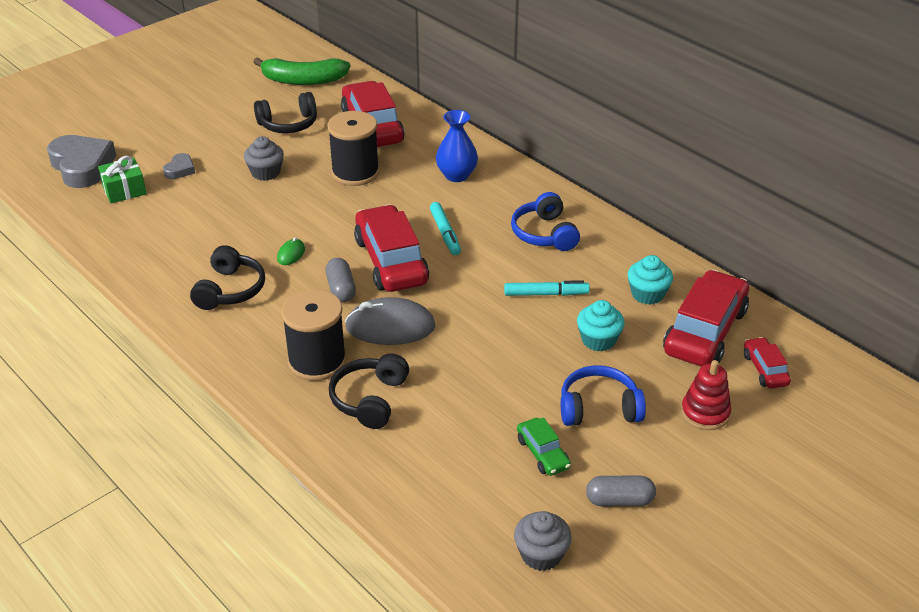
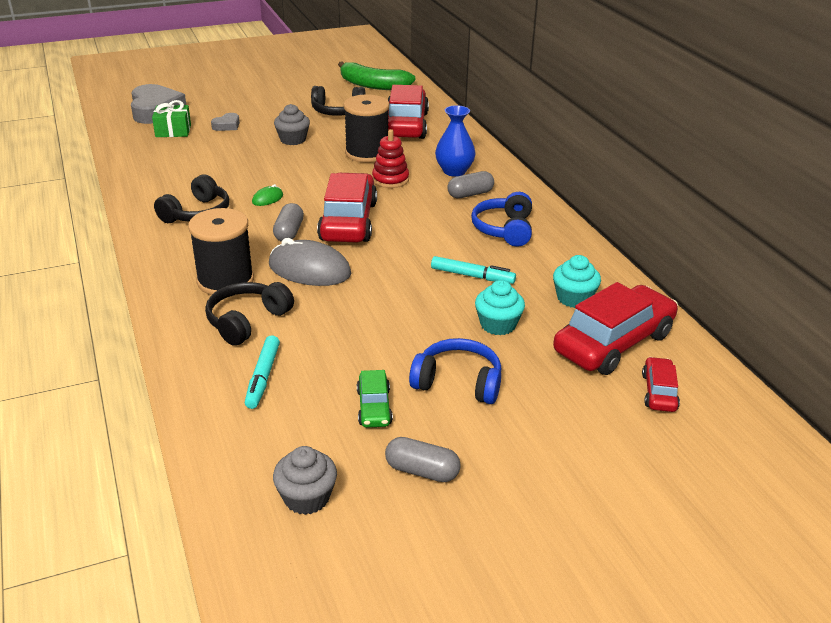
camera: 20 degrees right, 5 degrees down
turquoise marker [430,202,461,255] -> turquoise marker moved to [245,335,280,409]
red stacking toy [681,360,731,430] -> red stacking toy moved to [372,129,409,188]
none -> grey capsule [448,171,494,198]

